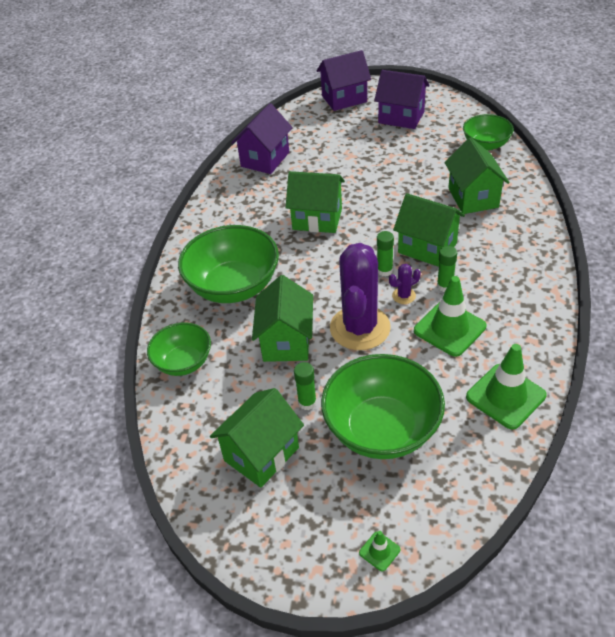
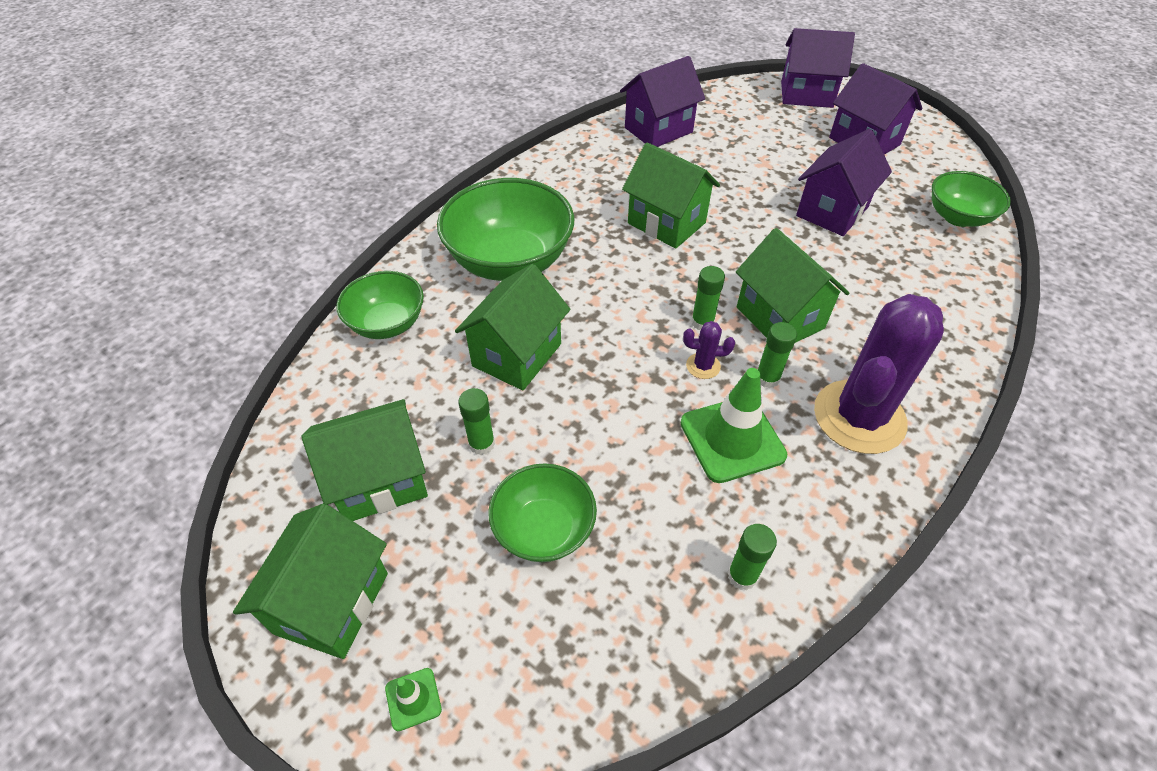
camera: 25 degrees right, 5 degrees up
green bowl [321,354,445,459] -> green bowl [489,463,597,562], size x0.59
purple cactus [330,243,391,350] -> purple cactus moved to [814,294,944,454]
green house [445,137,509,214] -> green house moved to [233,504,388,659]
green traffic cone [466,344,546,429] -> green glue stick [727,524,777,590]
none -> purple house [796,129,892,236]

